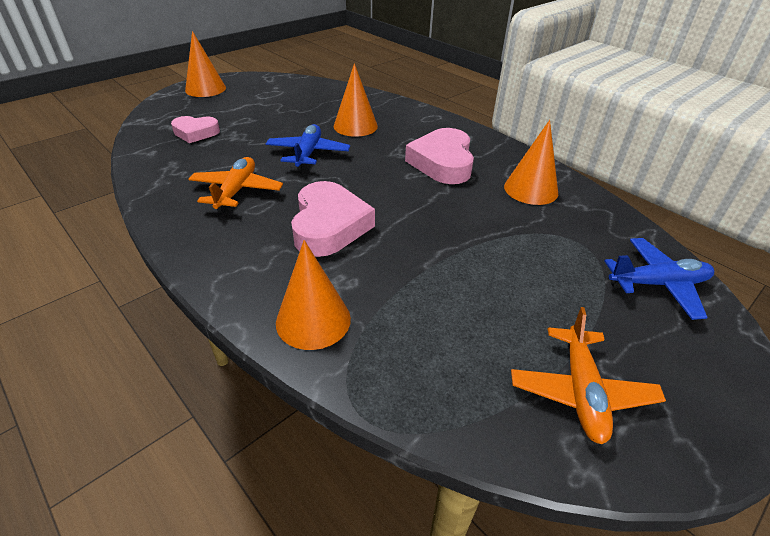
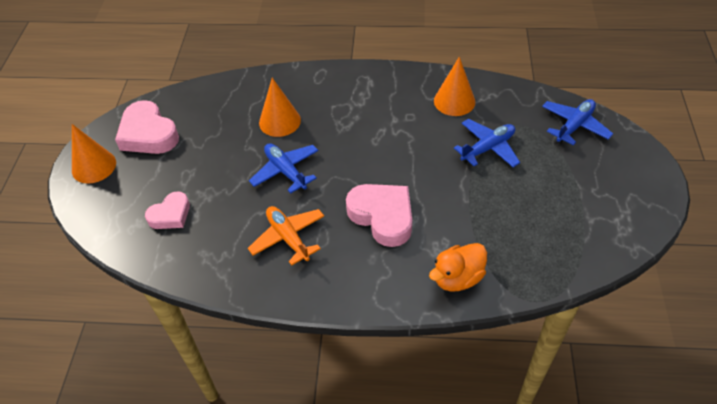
camera: 40 degrees left, 10 degrees up
orange cone [276,240,351,350] -> orange duck [429,243,487,291]
pink heart [405,128,474,184] -> pink heart moved to [115,100,179,154]
orange plane [511,307,666,444] -> none
none -> blue plane [454,119,520,167]

